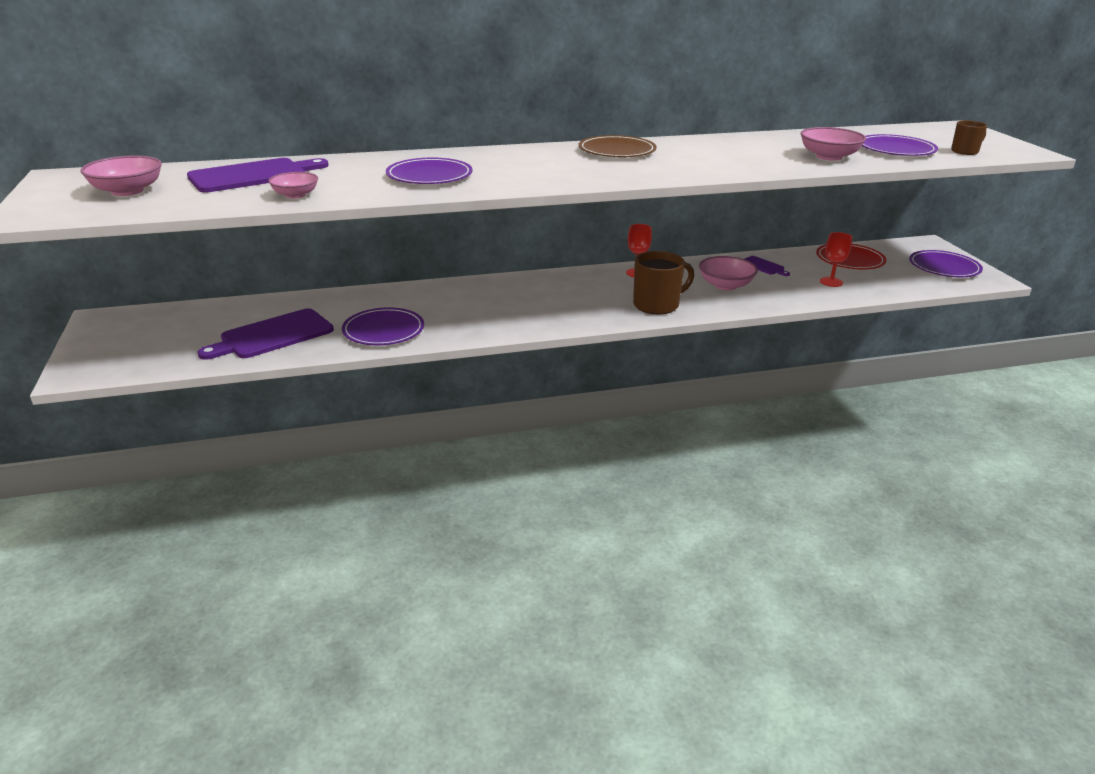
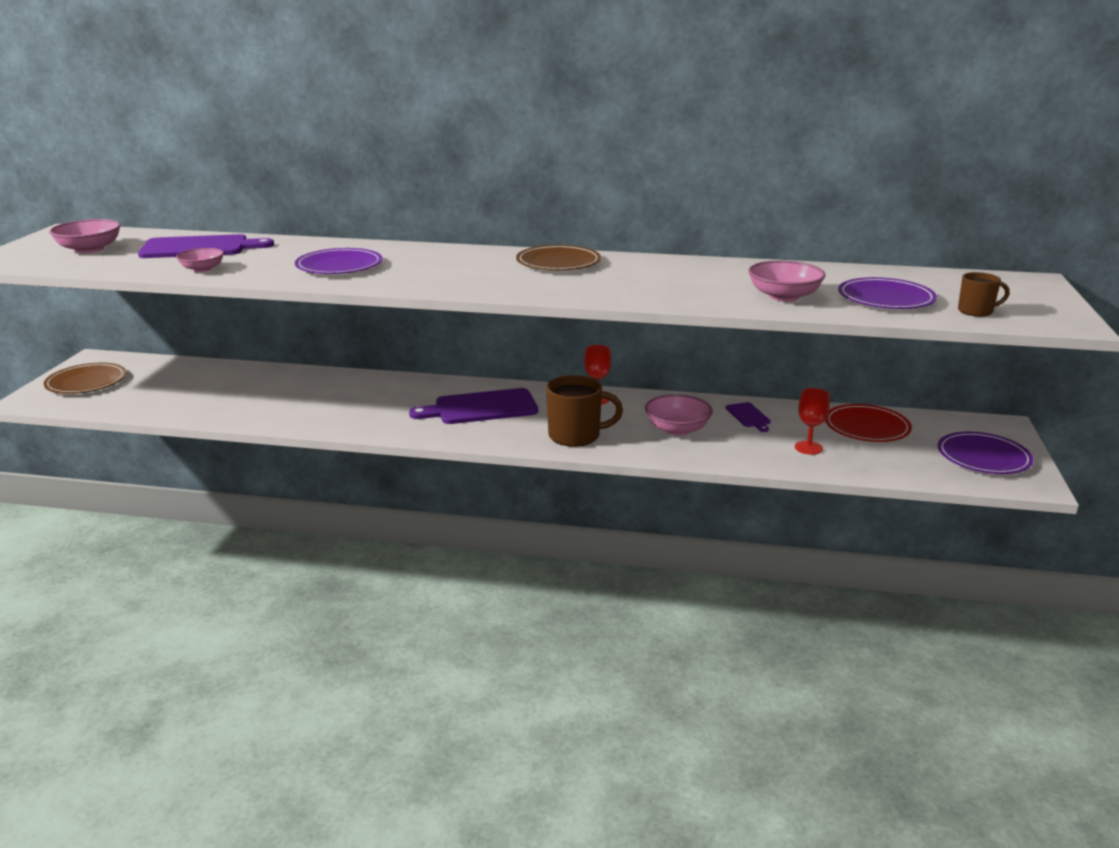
camera: 25 degrees right, 5 degrees down
purple cutting board [198,308,334,360] -> purple cutting board moved to [409,388,538,424]
purple plate [342,307,424,345] -> none
none -> brown plate [44,363,127,394]

